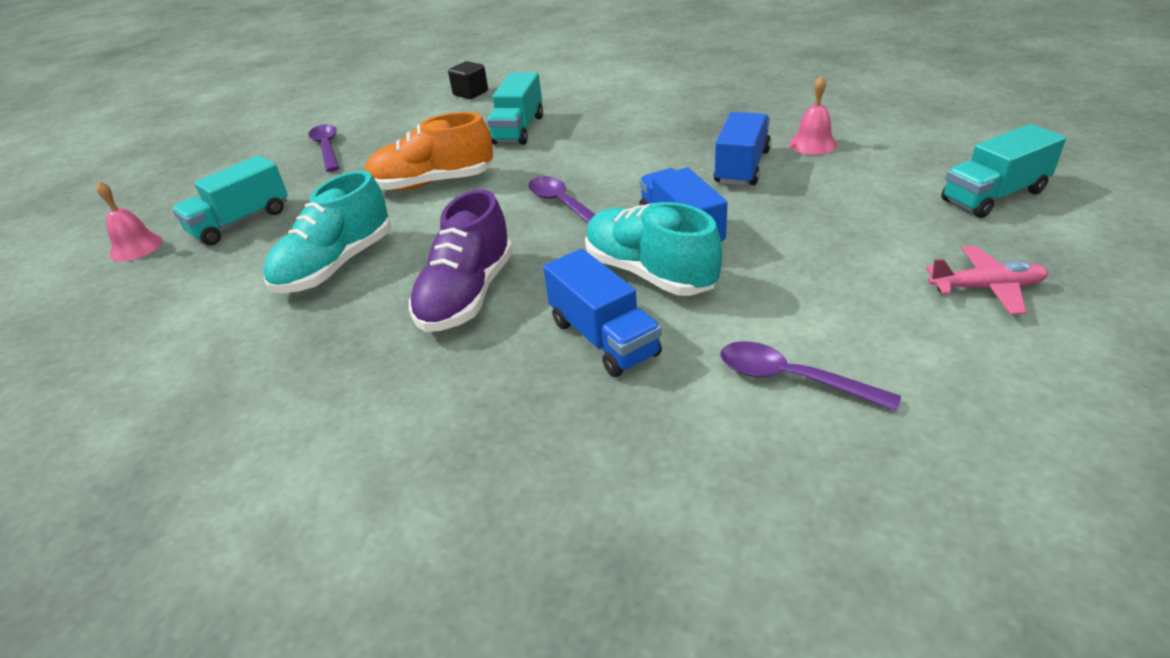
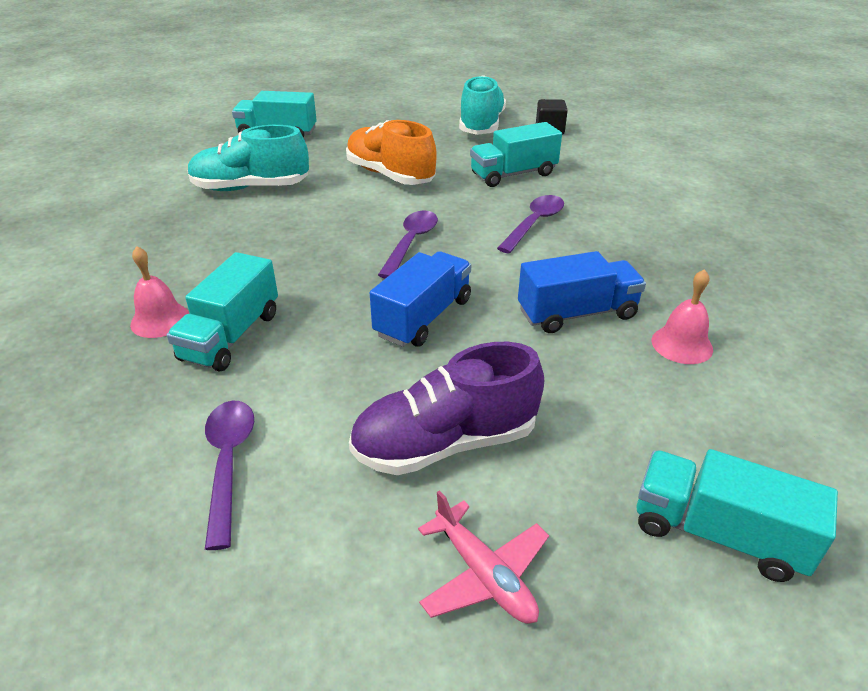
camera: 50 degrees right, 0 degrees up
pink bell [96,181,162,261] -> pink bell moved to [130,246,189,338]
purple spoon [308,124,340,172] -> purple spoon moved to [497,195,564,253]
purple shoe [409,190,513,332] -> purple shoe moved to [349,342,544,475]
blue truck [543,249,662,377] -> turquoise truck [167,252,278,372]
turquoise shoe [585,202,722,296] -> turquoise shoe moved to [459,75,506,135]

